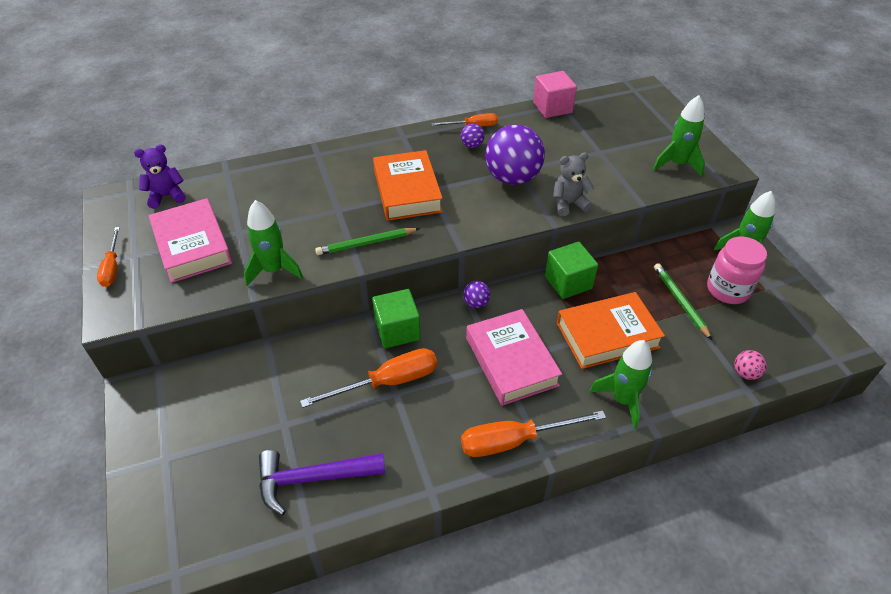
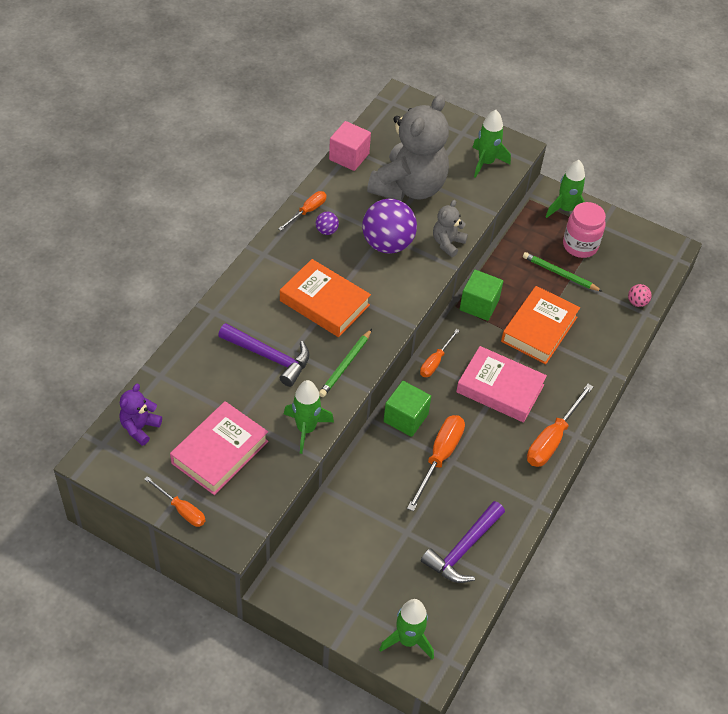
camera: 45 degrees left, 5 degrees up
pink book [148,198,233,283] -> pink book turned 75 degrees counterclockwise [170,401,268,495]
purple ball [463,281,490,308] -> orange screwdriver [420,329,460,377]
green rocket [590,340,652,429] -> green rocket moved to [379,599,434,660]
none -> purple hammer [218,323,310,387]
none -> grey teddy bear [367,94,449,201]

